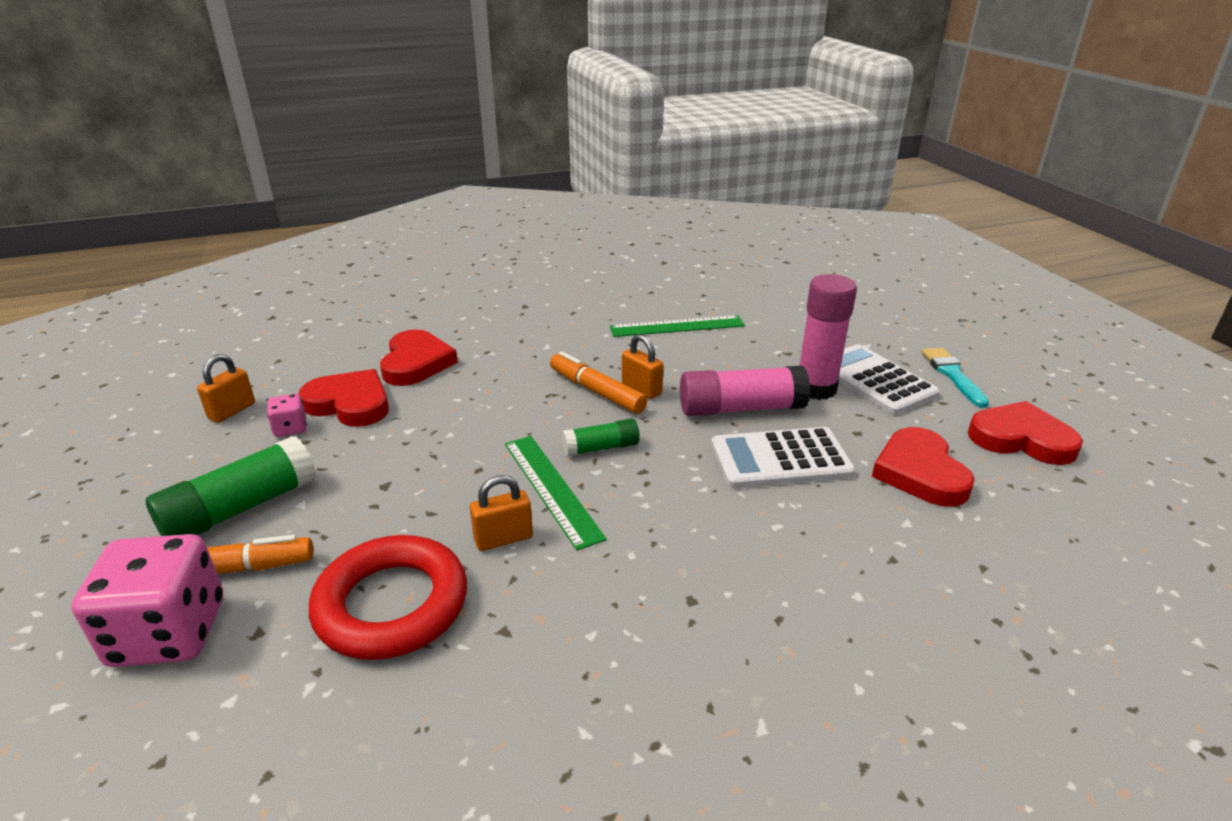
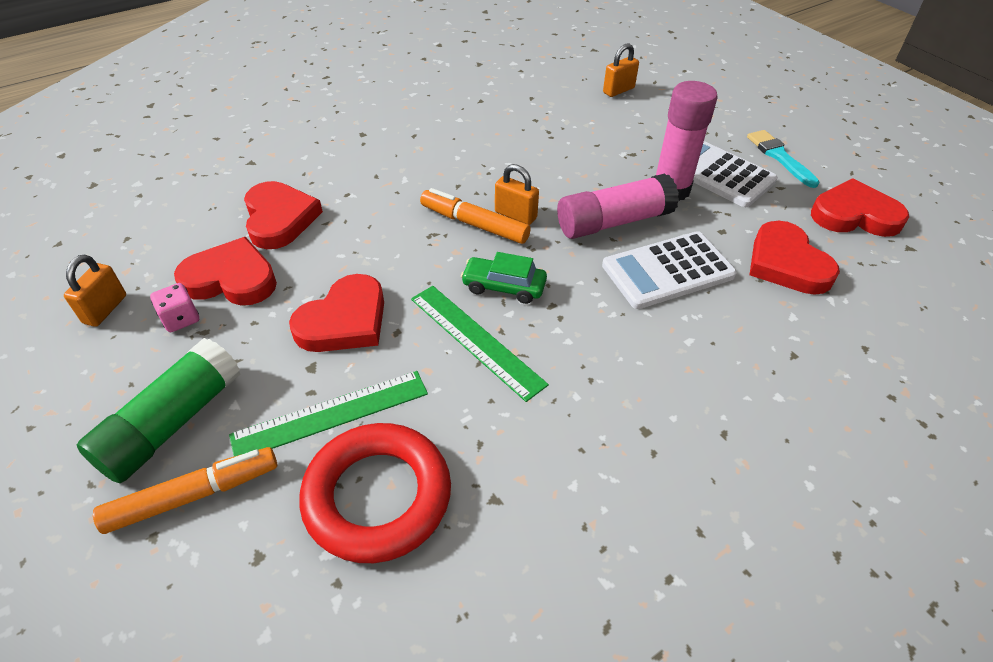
camera: 15 degrees left, 15 degrees up
pink dice [71,534,223,667] -> none
orange padlock [470,475,533,551] -> orange padlock moved to [603,43,639,97]
green glue stick [562,419,640,456] -> green car [461,252,547,304]
green ruler [610,315,745,337] -> green ruler moved to [229,371,428,456]
none -> red heart [289,274,384,352]

